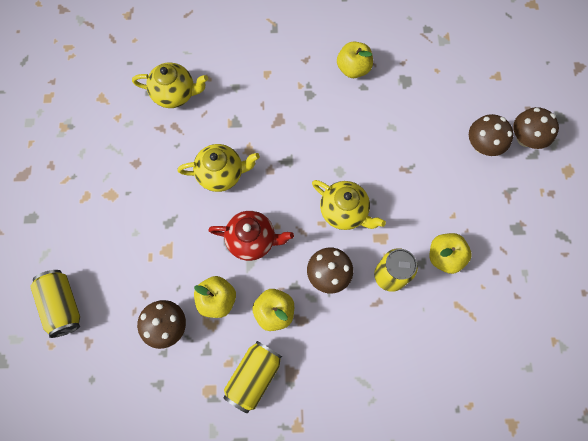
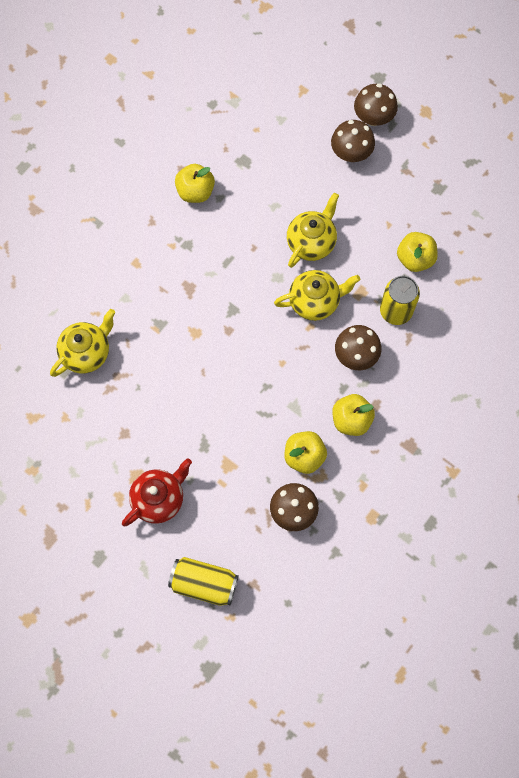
camera: 50 degrees left, 0 degrees up
yellow teapot [178,144,260,192] -> yellow teapot moved to [287,193,339,268]
red teapot [208,211,294,261] -> red teapot moved to [122,458,192,526]
yellow can [224,341,282,413] -> none

